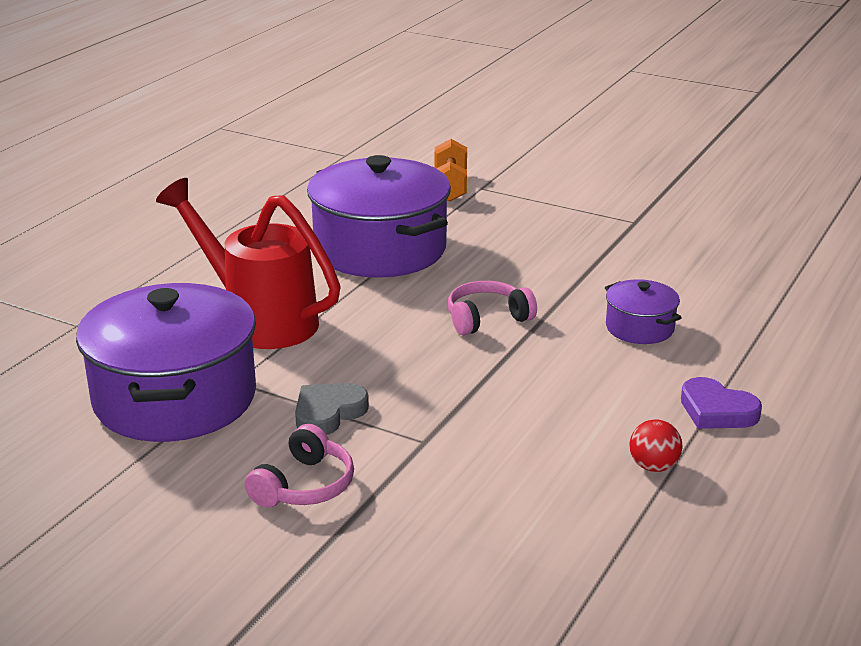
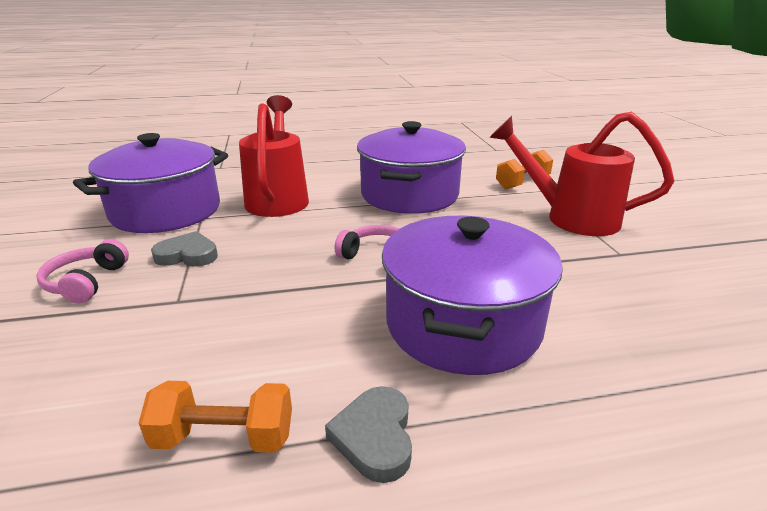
camera: 50 degrees right, 0 degrees up
pink headphones [245,424,354,508] -> pink headphones turned 105 degrees clockwise [36,239,129,304]
purple pot [605,279,682,344] -> purple pot [382,216,563,375], size x2.16
red ball [629,419,683,472] -> orange dumbbell [139,381,292,453]
purple heart [681,377,762,429] -> grey heart [325,386,412,483]
none -> red watering can [489,112,674,236]

